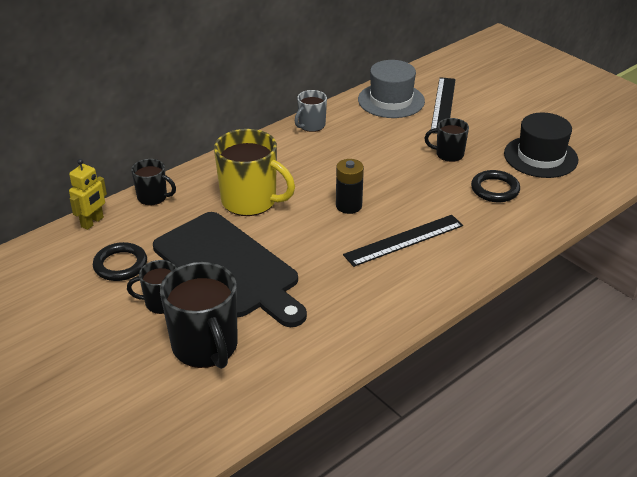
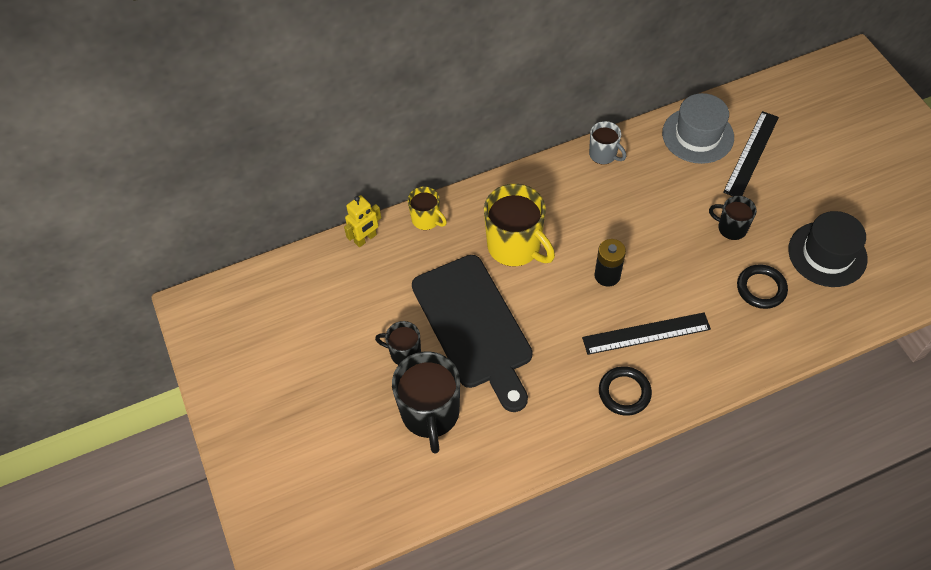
camera: 20 degrees right, 20 degrees up
black ring [93,242,147,281] -> black ring moved to [599,366,652,416]
black mug [131,159,176,205] -> yellow mug [408,186,447,230]
grey mug [295,90,327,132] -> grey mug turned 105 degrees counterclockwise [589,121,626,164]

